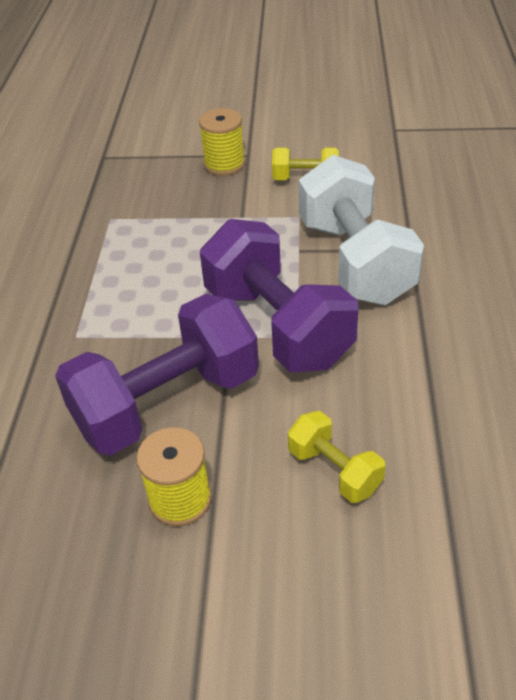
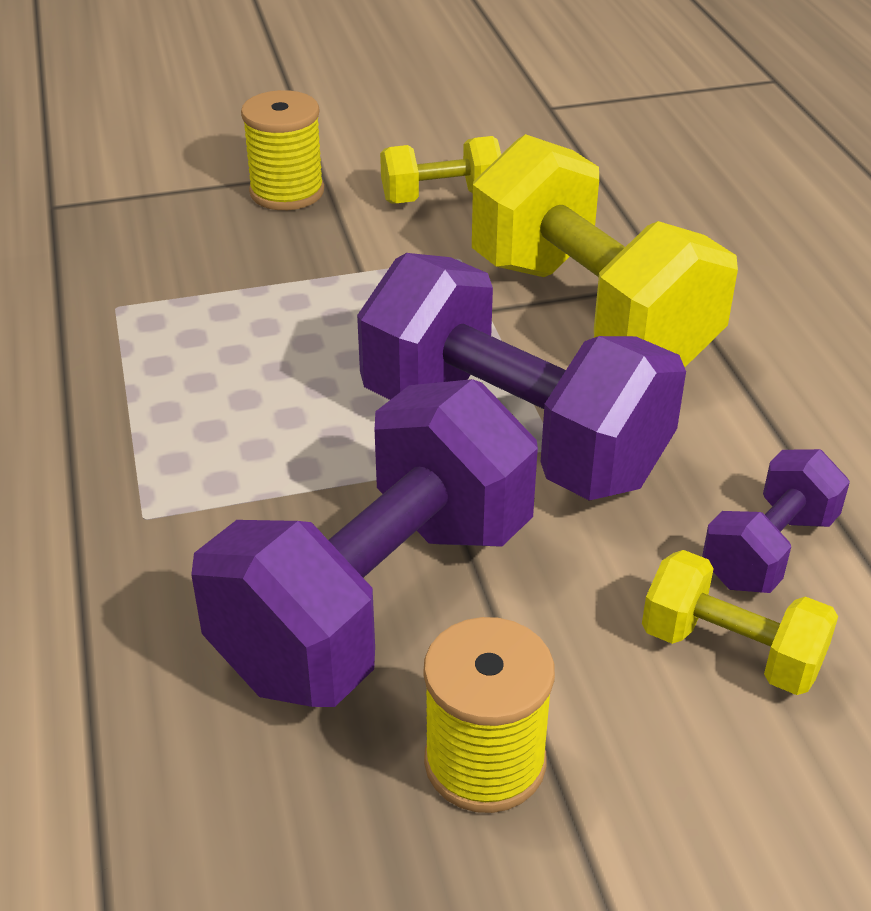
camera: 20 degrees left, 5 degrees down
white dumbbell [299,155,424,305] -> yellow dumbbell [472,134,738,367]
none -> purple dumbbell [702,449,850,593]

